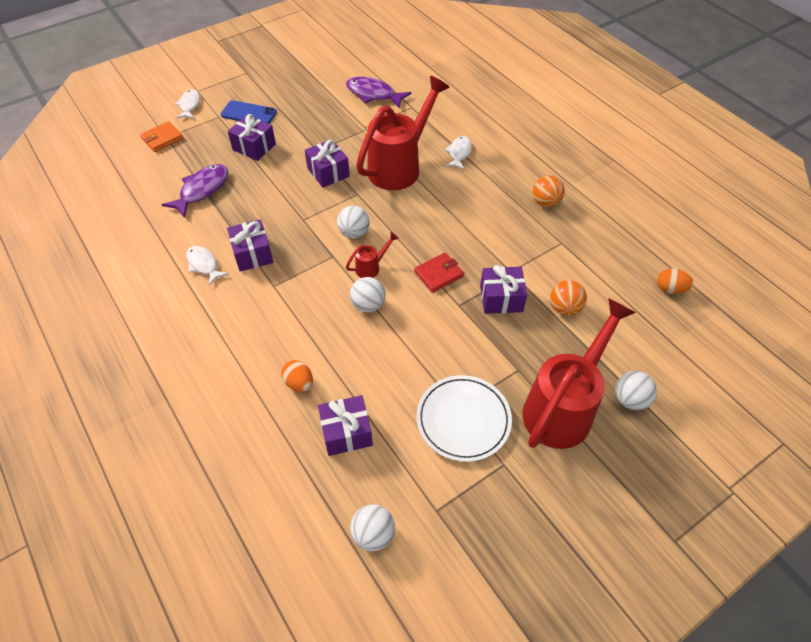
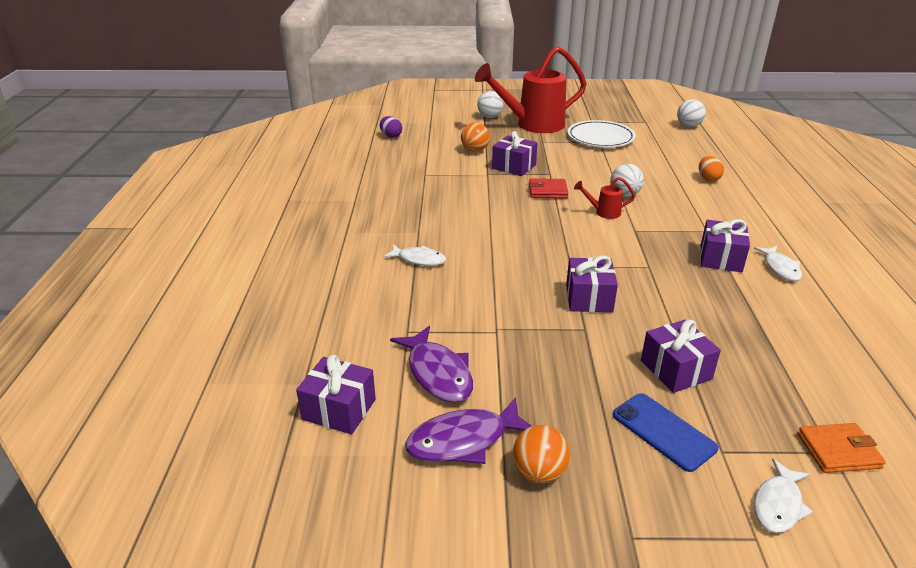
camera: 145 degrees left, 20 degrees down
purple fish [161,164,229,218] -> purple fish moved to [405,397,532,464]
purple gift [318,395,373,456] -> purple gift moved to [296,355,376,434]
white ball [337,206,370,239] -> none
red watering can [356,76,450,190] -> none
white fish [445,136,472,169] -> white fish turned 120 degrees counterclockwise [383,244,446,266]
orange ball [533,176,565,208] -> orange ball moved to [513,425,570,483]
orange egg [657,268,693,294] -> purple egg [380,116,402,138]

